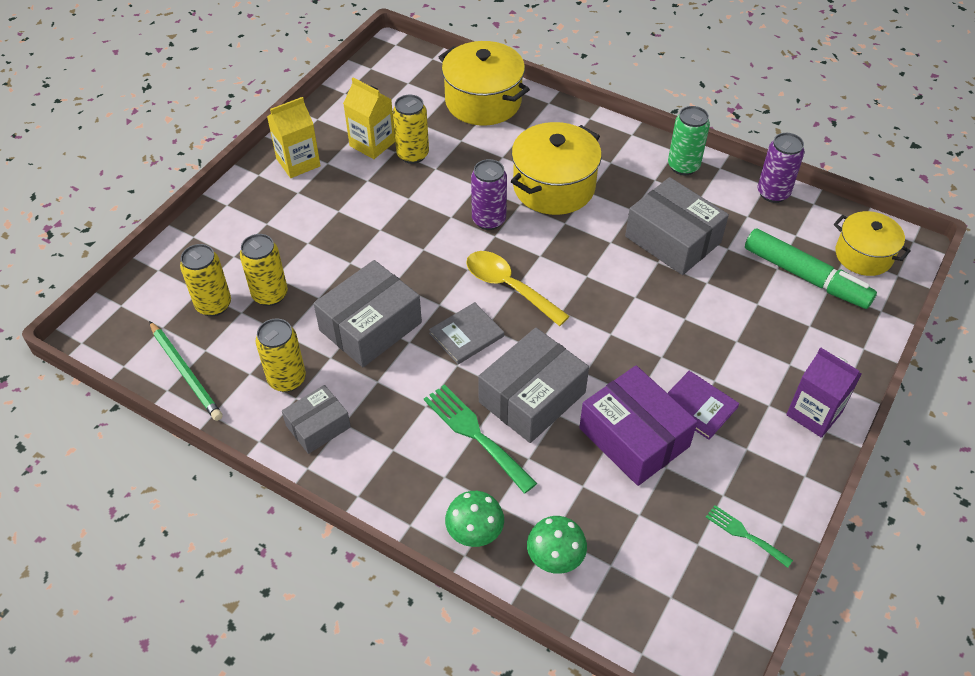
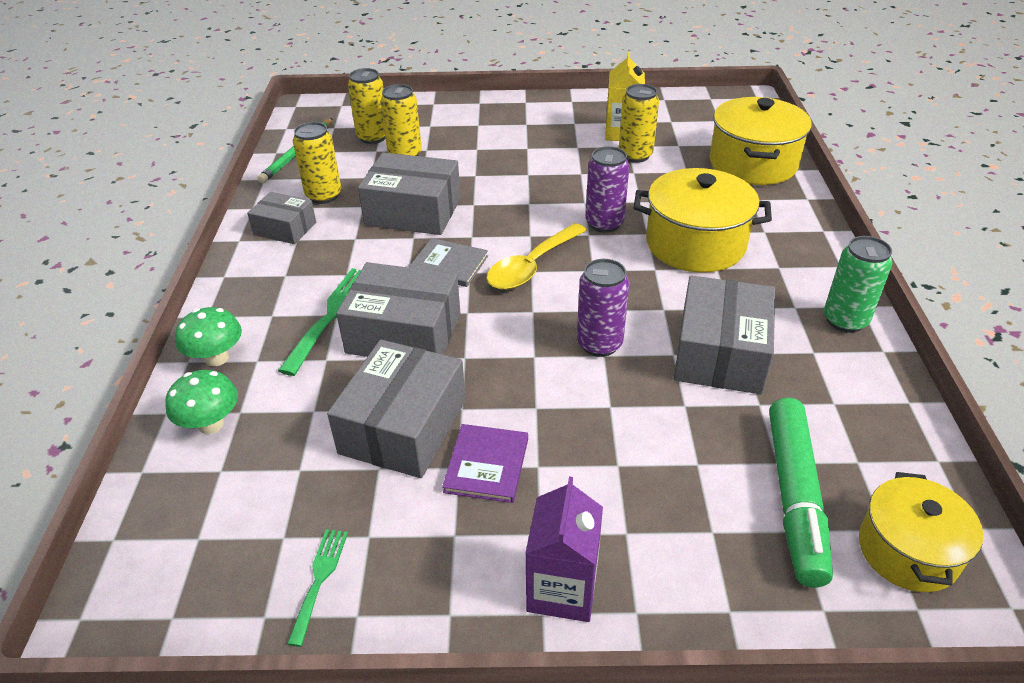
camera: 60 degrees right, 10 degrees down
yellow carton [267,97,321,178] -> none
yellow spoon [466,251,570,326] -> yellow spoon turned 150 degrees counterclockwise [486,223,587,290]
purple box [579,365,698,486] -> grey box [327,339,466,478]
purple can [758,133,805,203] -> purple can moved to [577,259,629,357]

